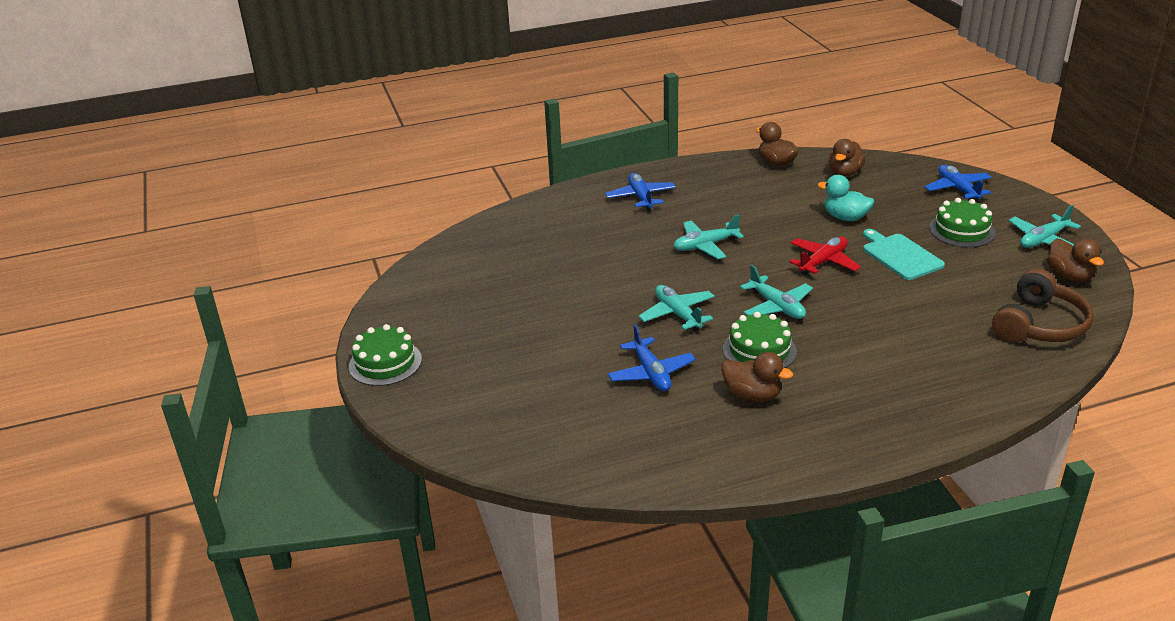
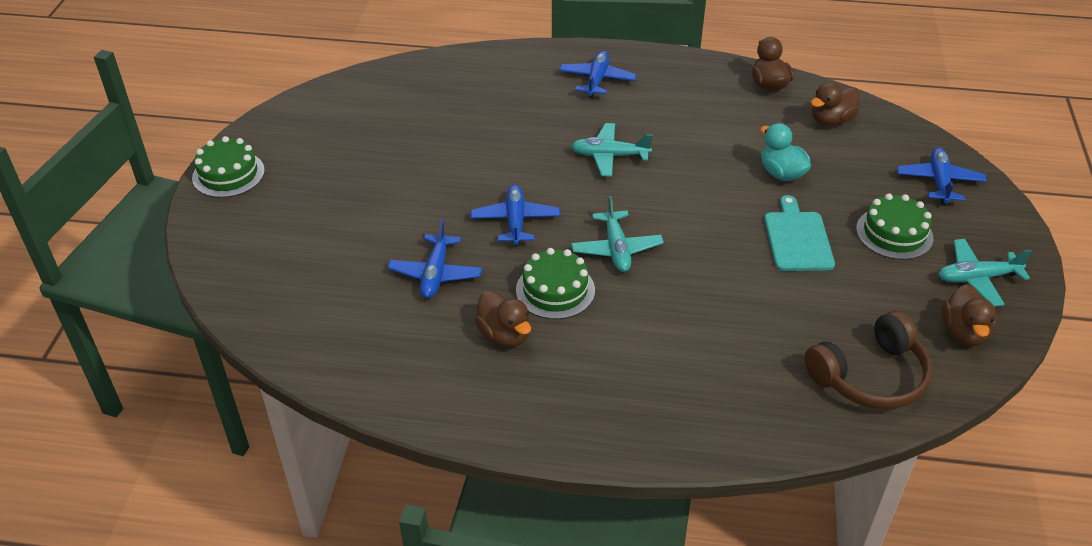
camera: 25 degrees right, 10 degrees up
turquoise plane [638,285,715,331] -> blue plane [471,184,560,246]
red plane [789,237,861,275] -> none

